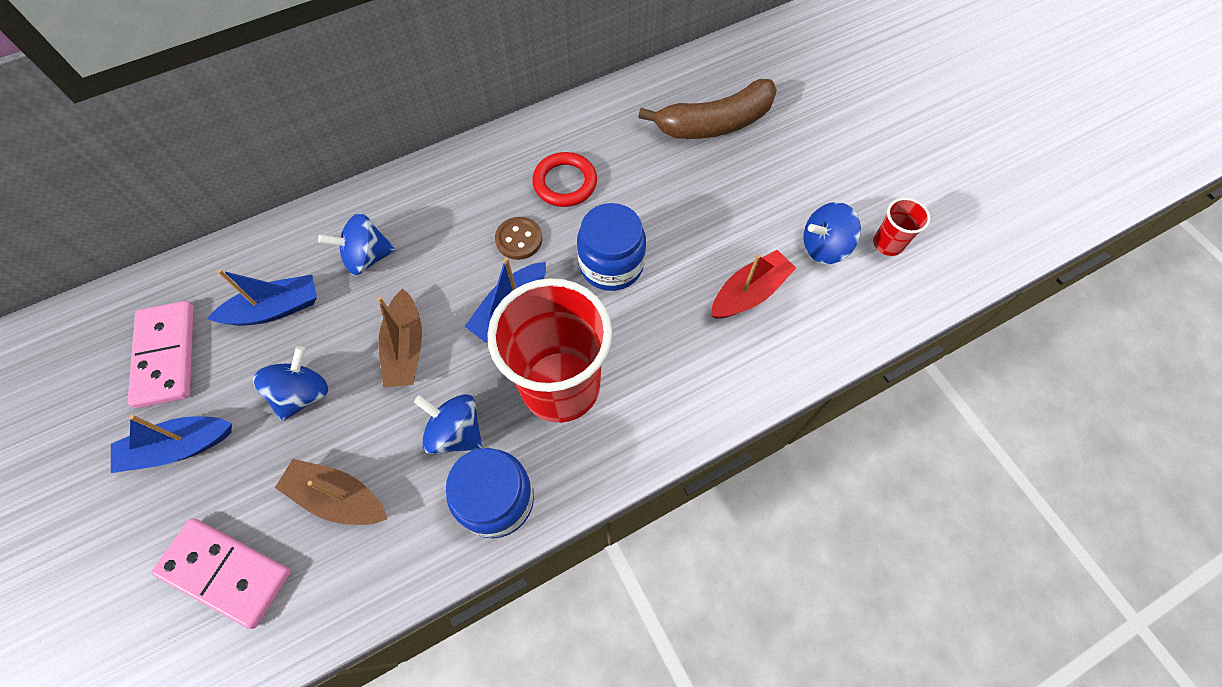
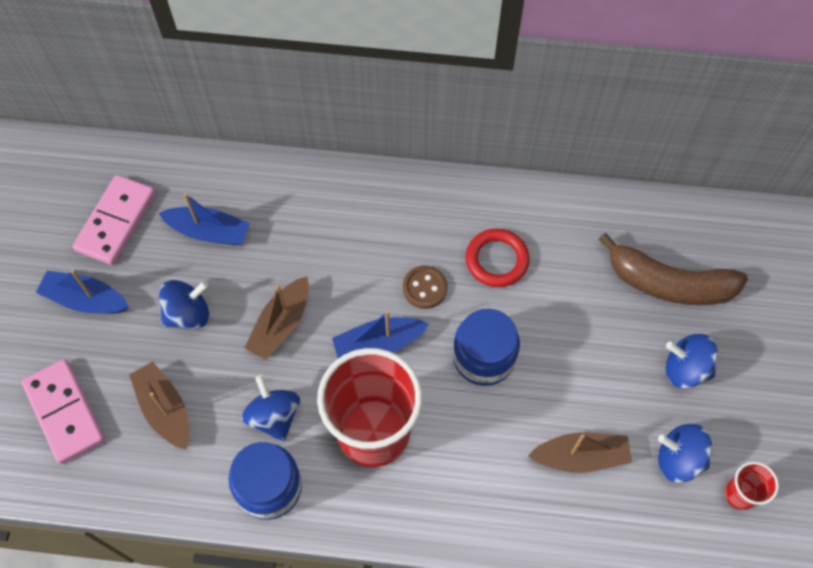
camera: 35 degrees right, 0 degrees up
blue spinning top [318,213,396,275] -> blue spinning top moved to [666,334,718,388]
red boat [711,250,796,319] -> brown boat [528,432,632,473]

